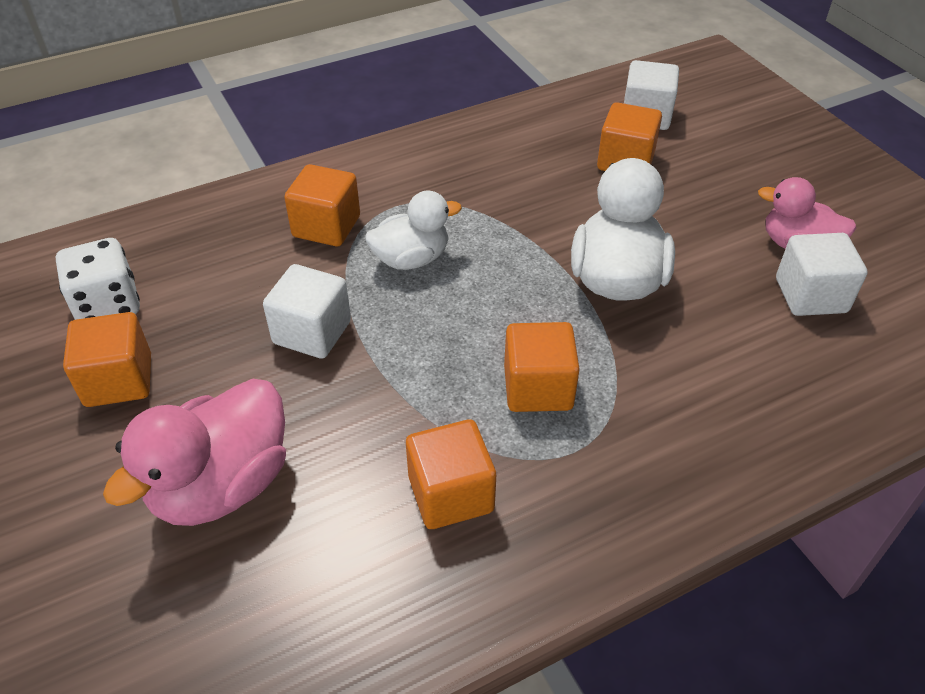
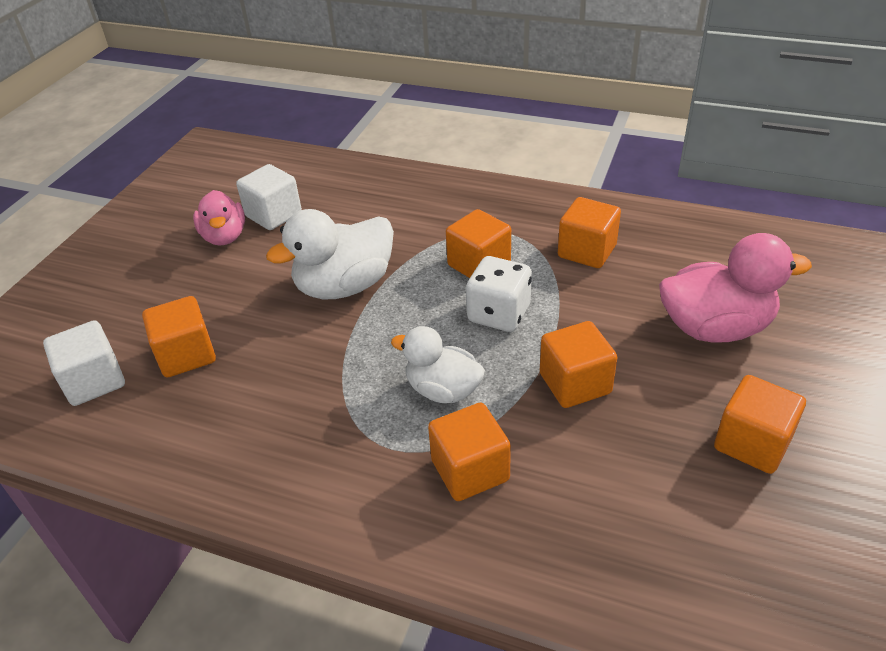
camera: 130 degrees left, 5 degrees down
white dice [56,238,140,320] -> white dice moved to [466,256,532,332]
white cube [263,264,351,359] -> orange cube [540,321,618,408]

